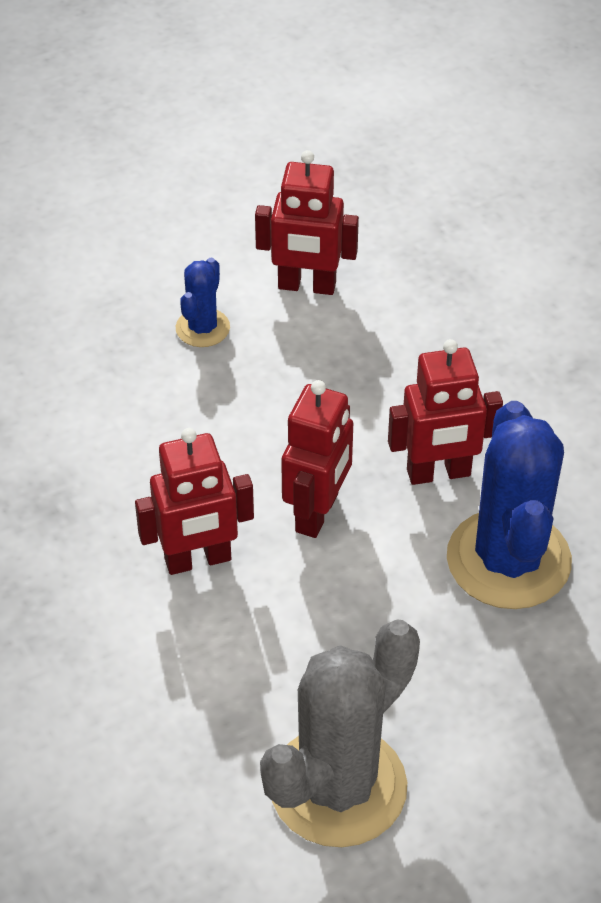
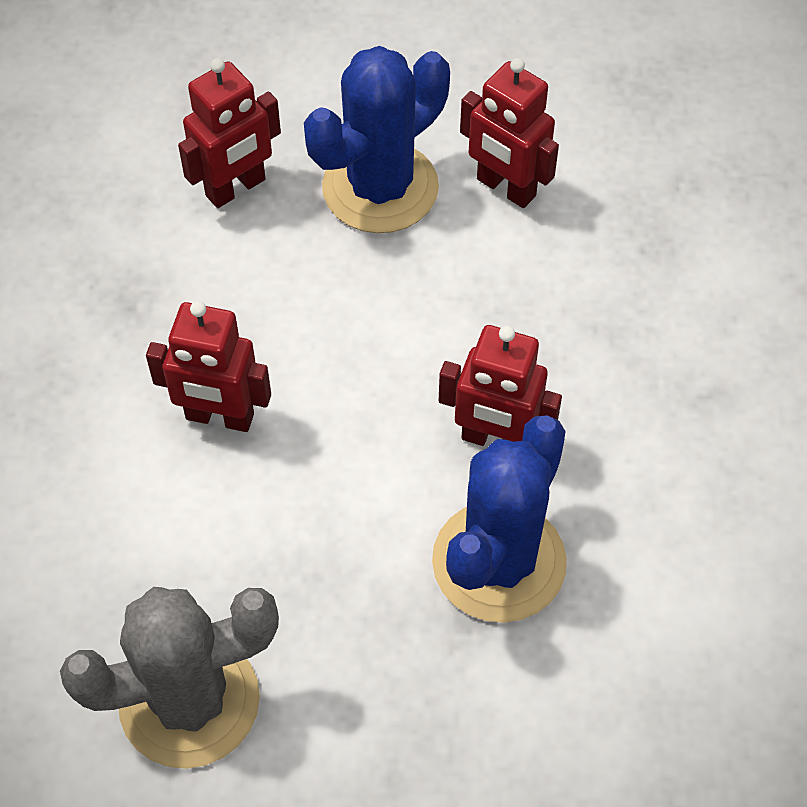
camera: 30 degrees right, 10 degrees up
blue cactus [176,258,230,347] -> blue cactus [304,46,450,233], size x2.05
red robot [281,380,353,538] -> red robot moved to [178,58,281,208]

